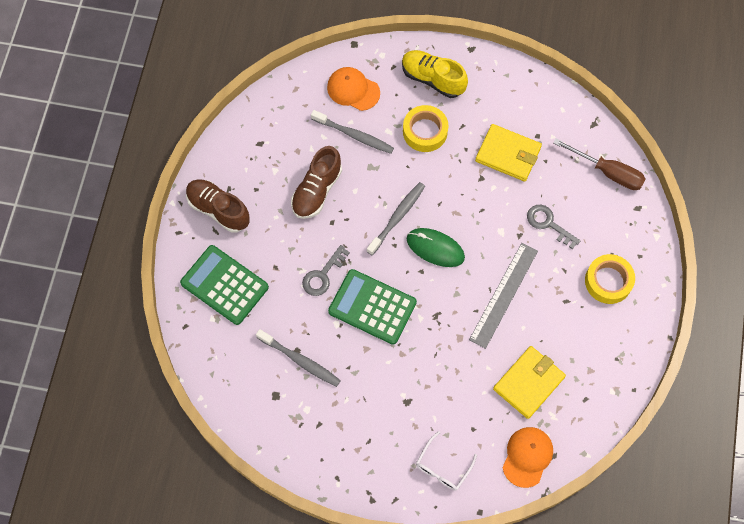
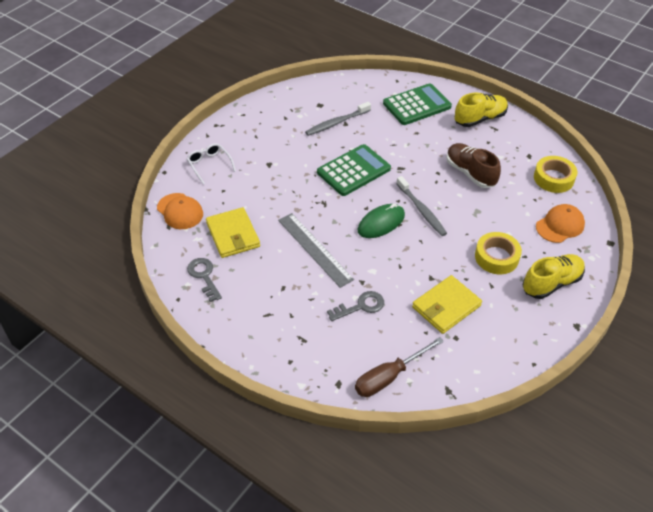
camera: 115 degrees right, 20 degrees down
brown shoe [186,179,250,233] -> yellow shoe [455,93,508,127]
grey key [302,245,350,296] -> grey key moved to [187,258,222,302]
grey toothbrush [311,110,394,154] -> none
yellow tape [585,254,635,304] -> yellow tape moved to [534,156,577,193]

